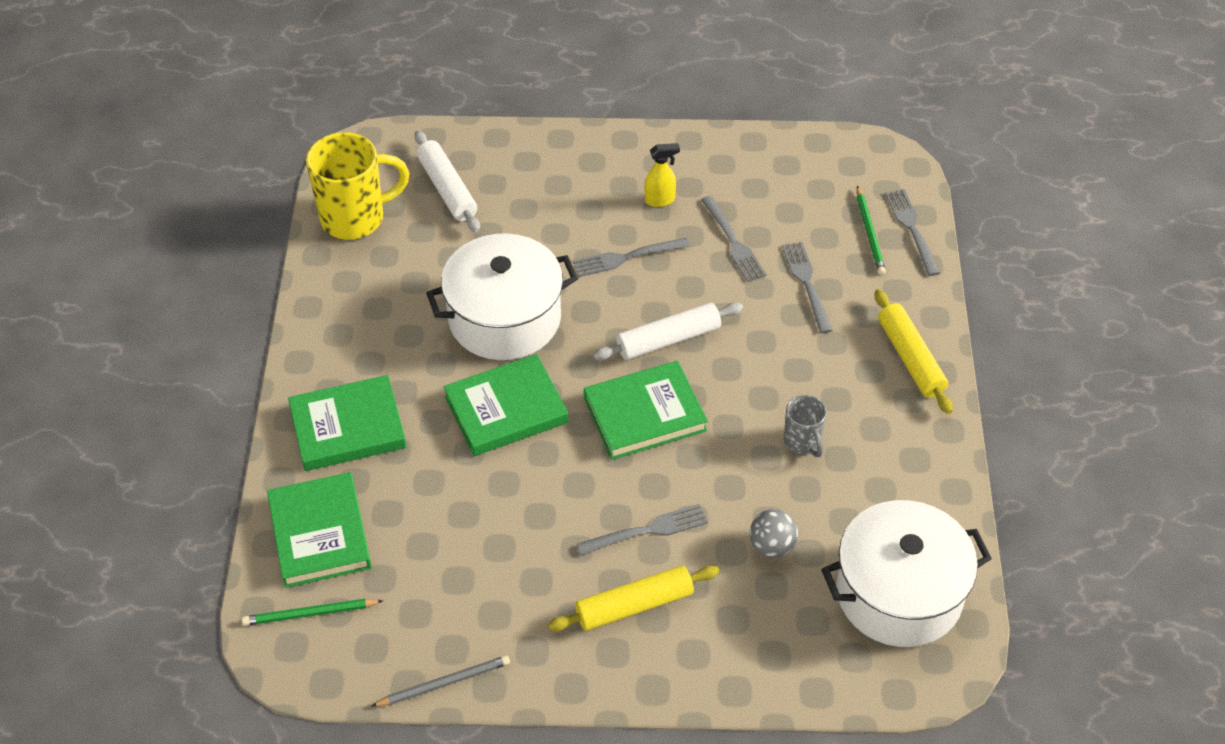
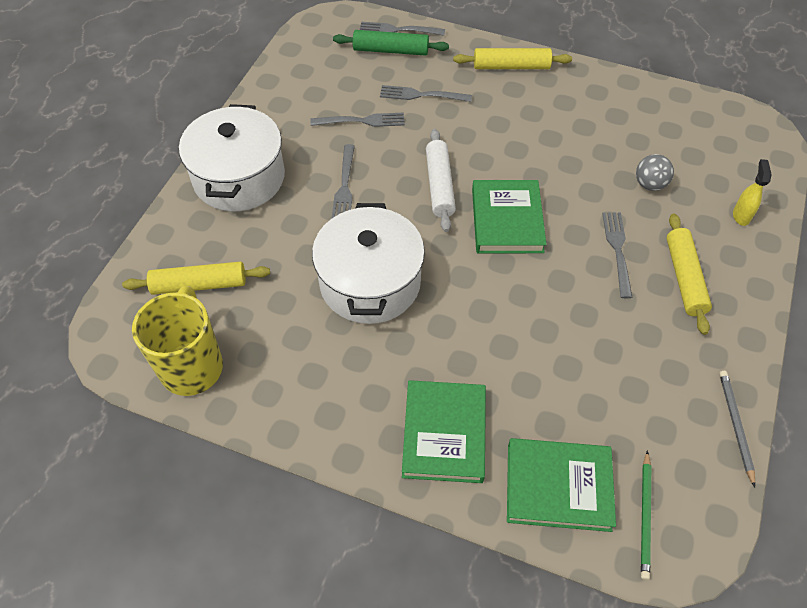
camera: 70 degrees left, 5 degrees up
white rolling pin [414,130,480,233] -> yellow rolling pin [122,262,270,295]
green book [443,354,568,456] -> none
yellow spray bottle [645,143,680,207] -> yellow spray bottle moved to [733,159,772,226]
grey mug [784,395,827,457] -> none
white pot [821,500,992,647] -> white pot moved to [179,104,285,212]
green pencil [857,186,886,275] -> green rolling pin [333,30,449,56]

